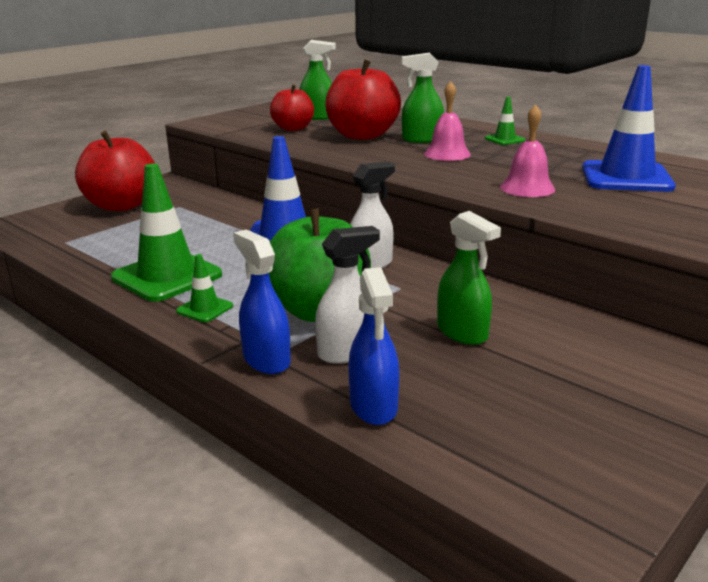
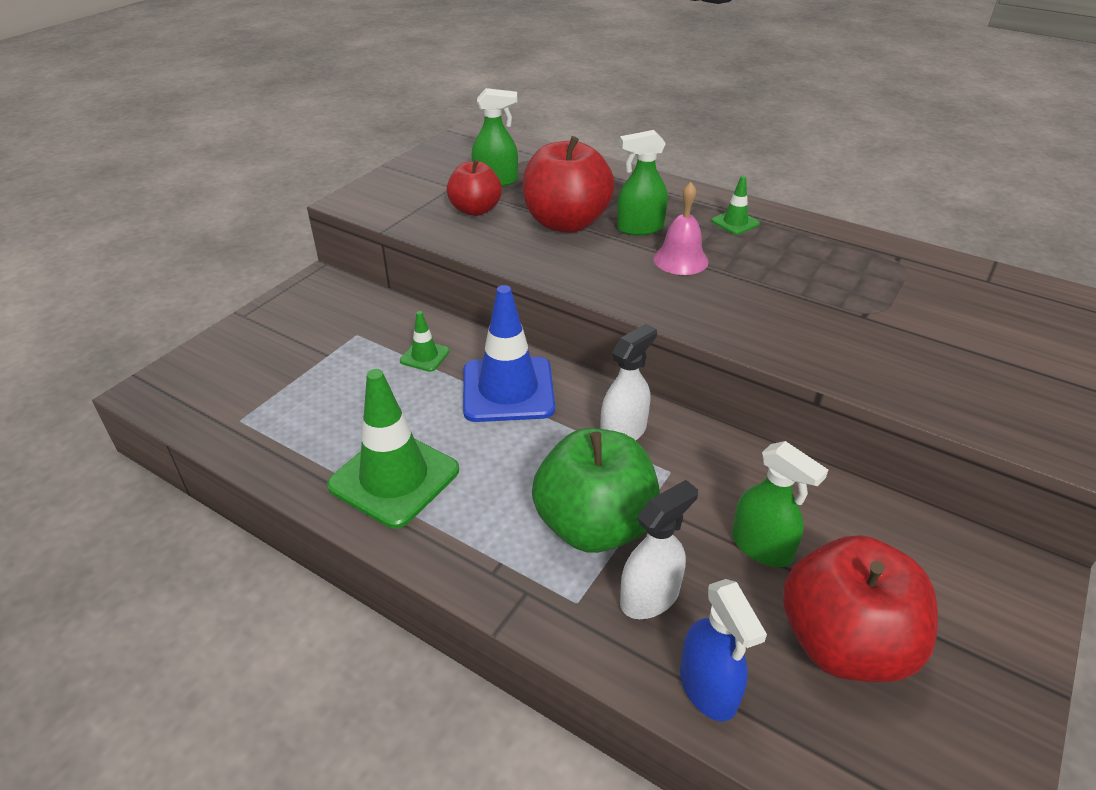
camera: 10 degrees left, 15 degrees up
red apple [75,131,155,211] -> red apple moved to [783,535,938,682]
green traffic cone [176,254,233,322] -> green traffic cone moved to [400,311,450,372]
blue spray bottle [233,229,291,374] -> none
pink bell [500,104,555,197] -> none
blue traffic cone [582,65,676,192] -> none

